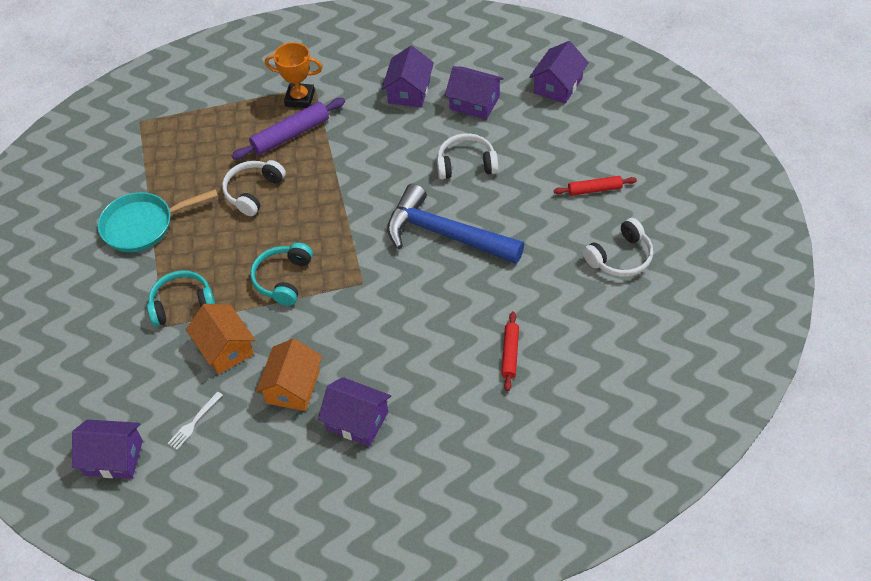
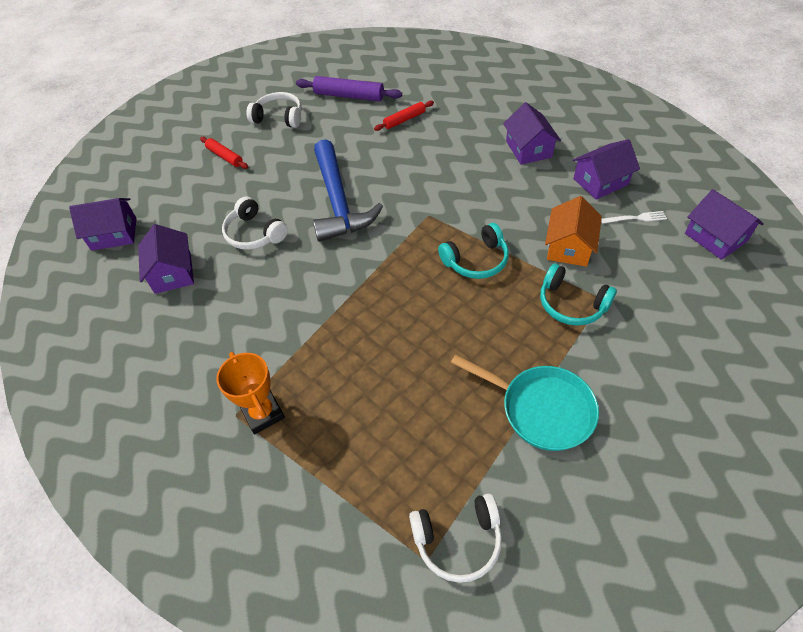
camera: 130 degrees left, 0 degrees up
white headphones [222,160,286,216] -> white headphones moved to [409,494,502,583]
purple rolling pin [232,98,345,160] -> purple rolling pin moved to [296,76,402,101]
orange house [256,338,322,411] -> none
purple house [382,46,434,107] -> purple house moved to [573,139,640,200]

